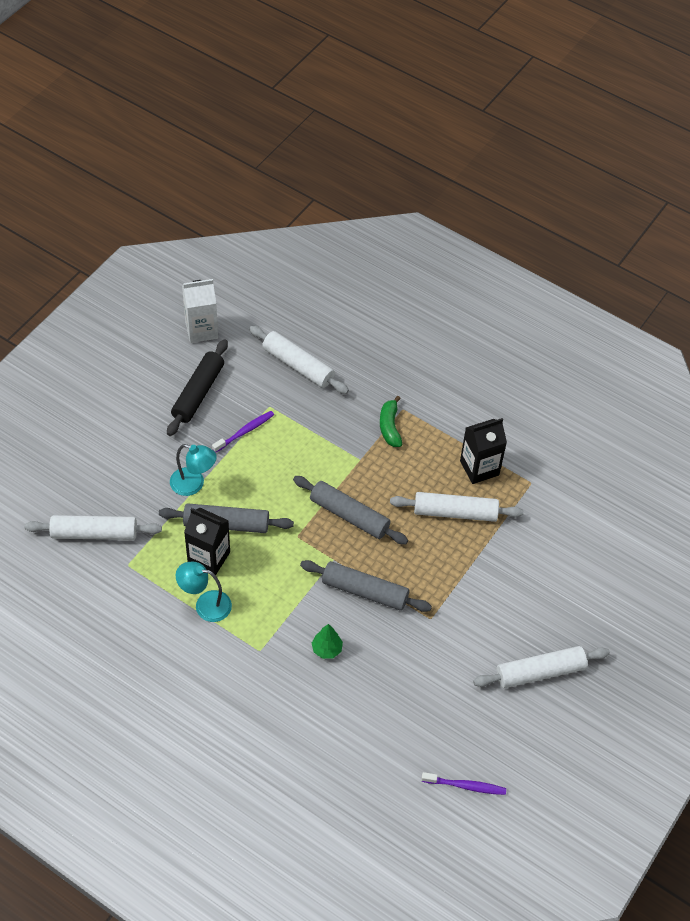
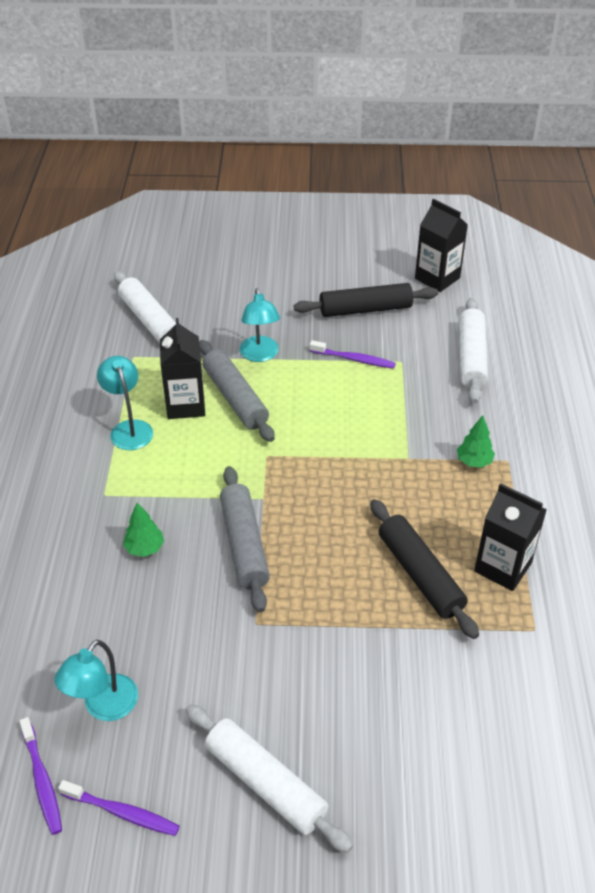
camera: 60 degrees right, 10 degrees down
white carton [182,279,218,343] -> black carton [415,199,468,292]
grey rolling pin [293,476,408,545] -> none
green banana [380,396,402,447] -> green tree [457,415,495,468]
white rolling pin [390,492,524,522] -> black rolling pin [370,499,479,639]
none -> turquoise lamp [54,640,138,721]
none -> purple toothbrush [58,780,180,836]

